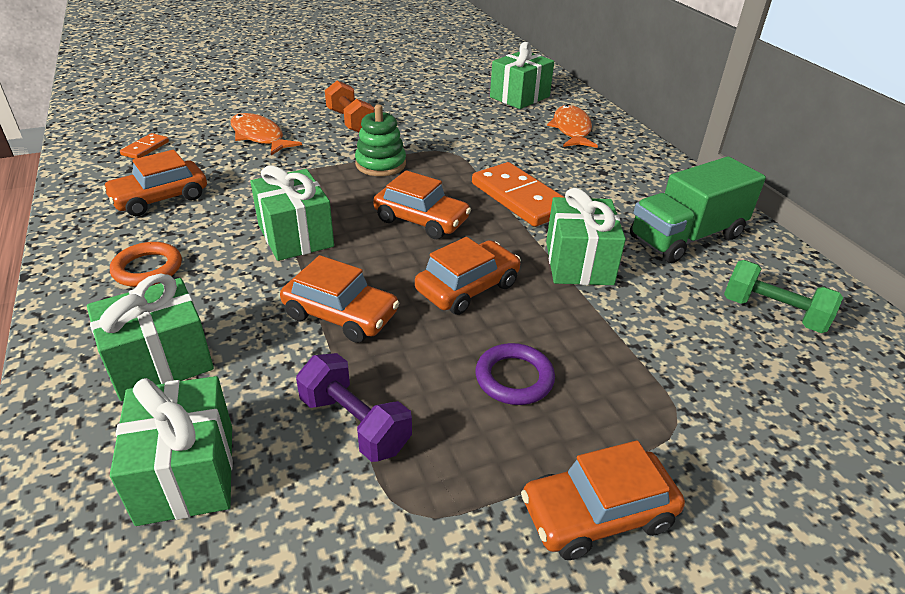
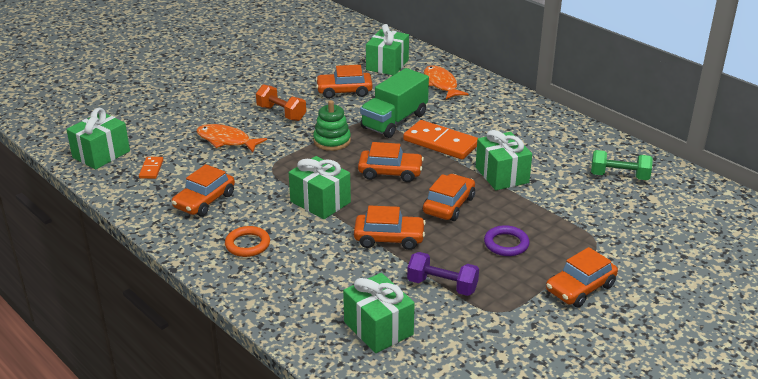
camera: 20 degrees left, 5 degrees down
green gift [87,274,214,401] -> green gift moved to [66,108,130,170]
green truck [630,157,766,263] -> green truck moved to [360,68,429,138]
none -> orange car [316,65,373,99]

